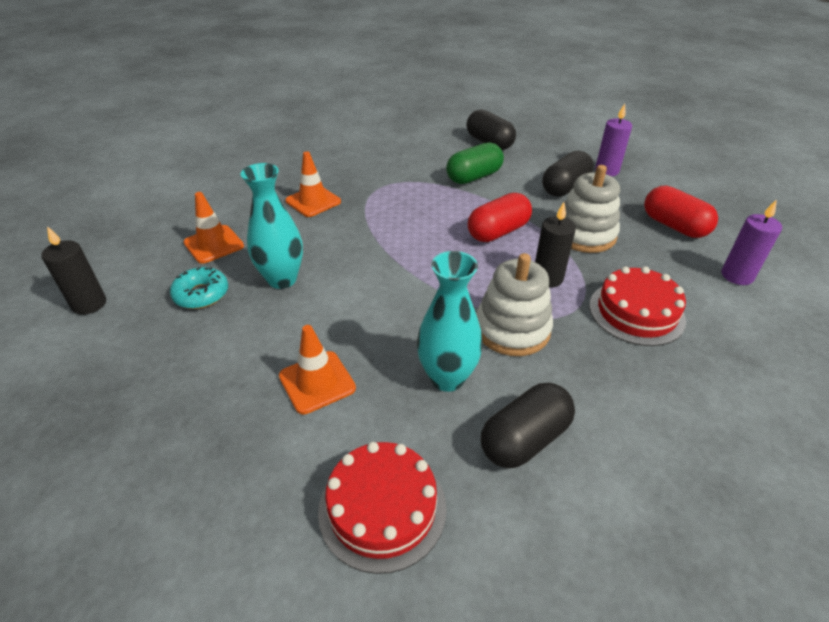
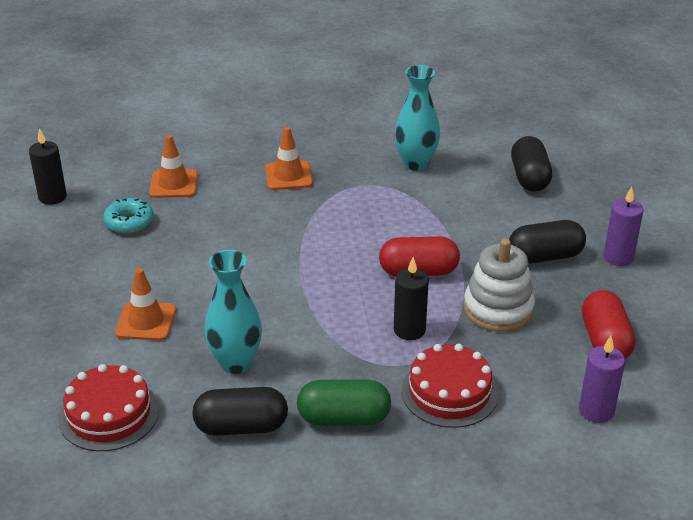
camera: 35 degrees right, 5 degrees down
turquoise vase [241,163,303,289] -> turquoise vase moved to [395,65,440,171]
green capsule [446,142,504,184] -> green capsule moved to [297,380,391,426]
white stacking toy [476,253,553,356] -> none

